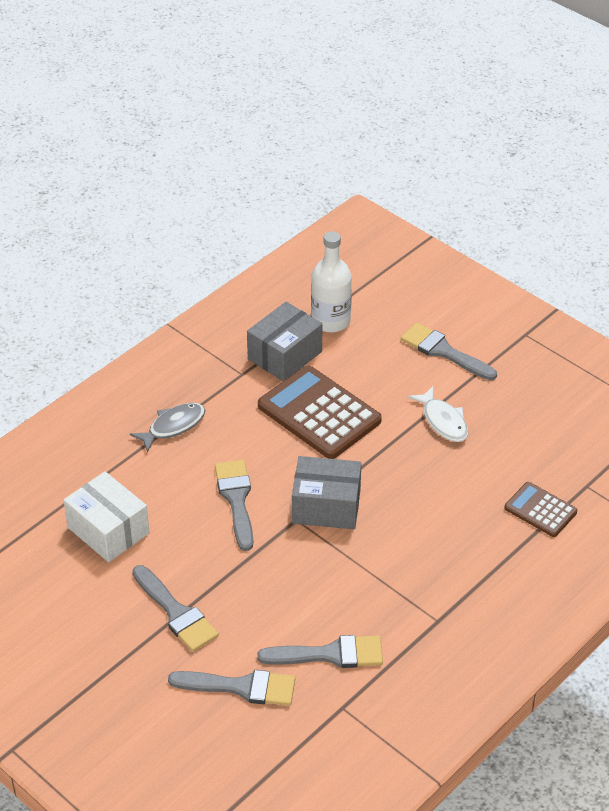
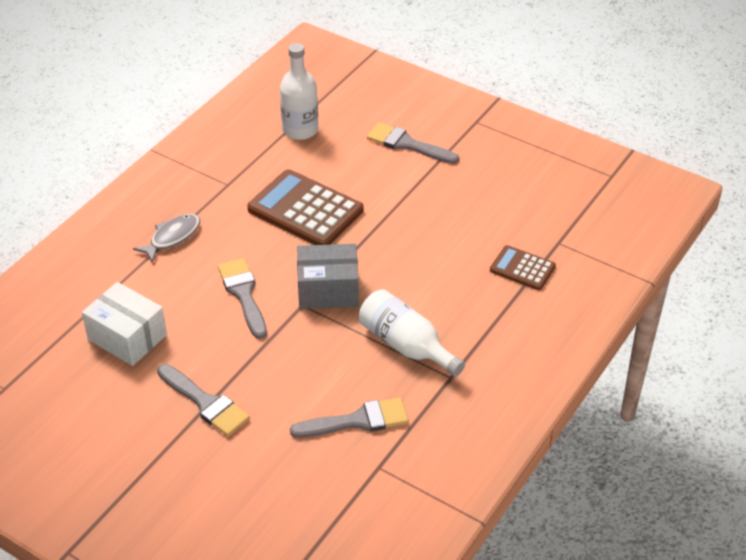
camera: 10 degrees left, 0 degrees up
grey brush [168,670,295,706] -> none
grey box [247,302,322,381] -> none
white fish [408,386,468,442] -> none
none -> white bottle [359,289,465,377]

